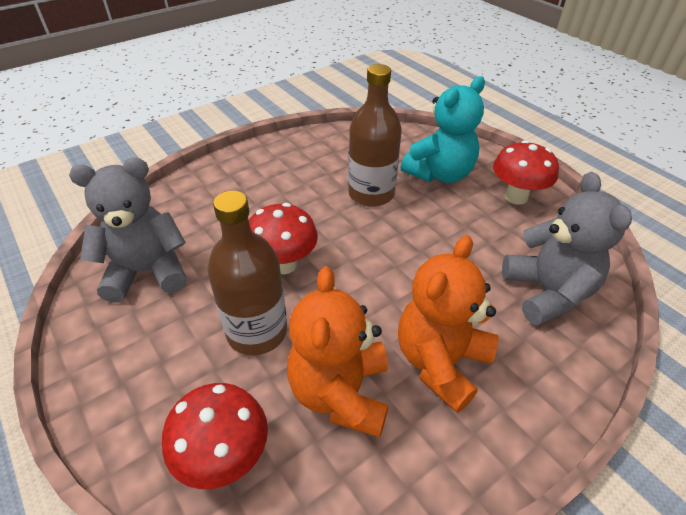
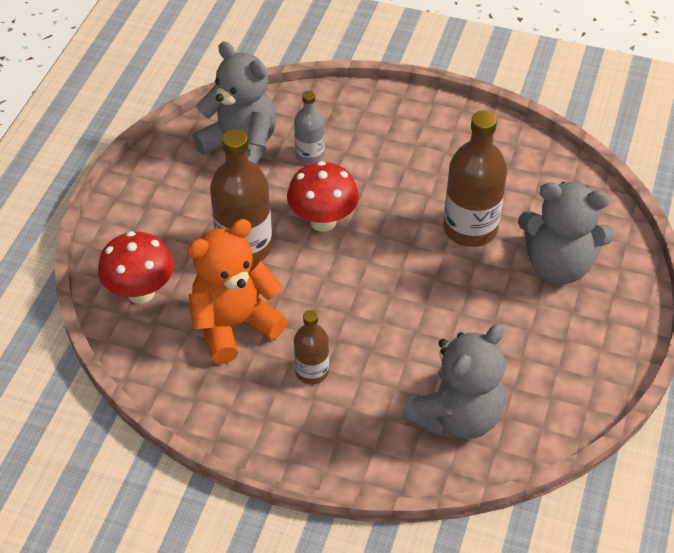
camera: 55 degrees right, 5 degrees up
orange teddy bear [398,235,499,413] -> brown bottle [294,310,329,384]
turquoise teddy bear [401,76,485,183] -> grey teddy bear [518,182,615,284]
red mushroom [493,140,559,205] -> none
none -> grey bottle [294,91,325,164]

